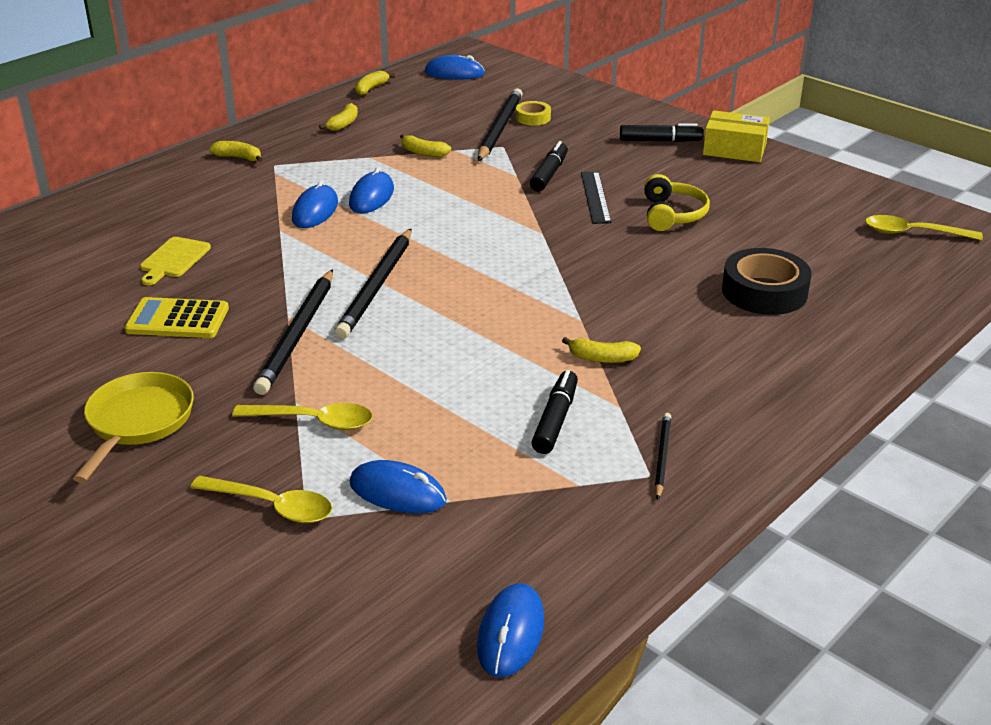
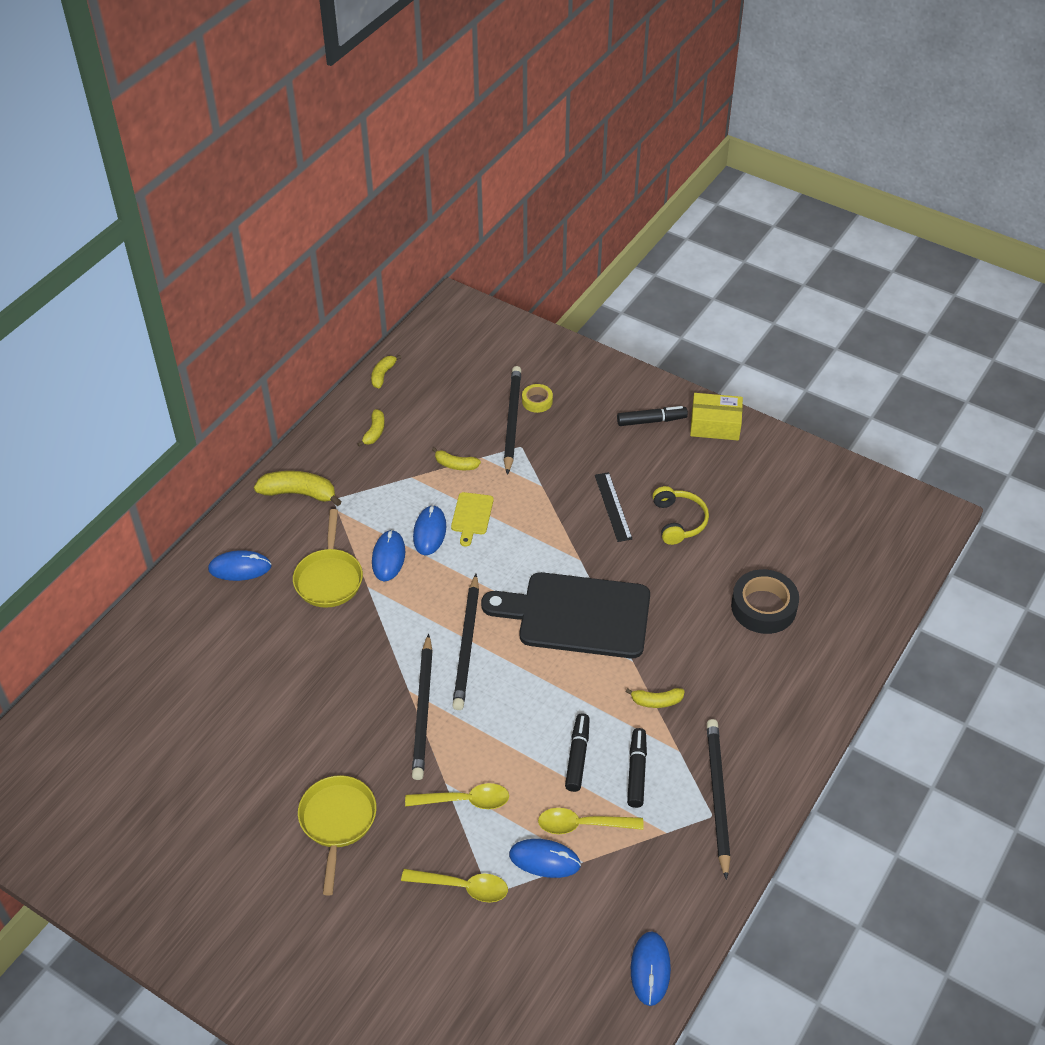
camera: 10 degrees left, 15 degrees up
yellow calculator [124,297,229,338] -> none
yellow cutting board [140,237,211,285] -> yellow cutting board moved to [451,492,493,547]
yellow banana [209,141,263,162] -> yellow banana [254,471,342,506], size x1.71
blue mouse [425,55,485,80] -> blue mouse moved to [208,550,272,581]
black marker [530,141,568,191] -> black marker moved to [565,714,590,792]
black pencil [654,413,671,500] -> black pencil [707,719,730,880], size x1.90
yellow spoon [865,215,983,241] -> yellow spoon moved to [538,808,644,834]
none -> yellow pan [293,509,363,608]
none -> black cutting board [481,572,650,658]

